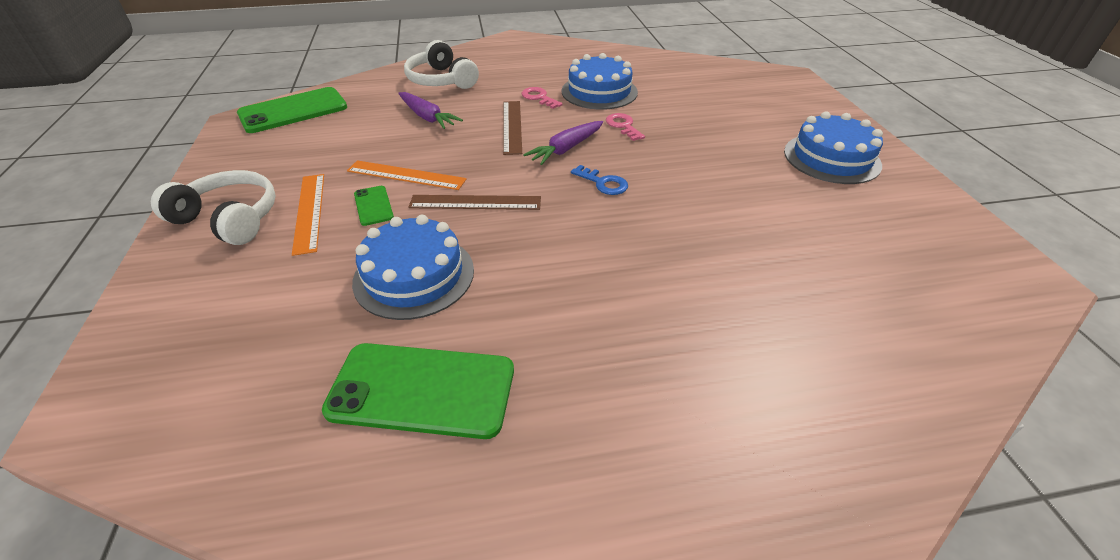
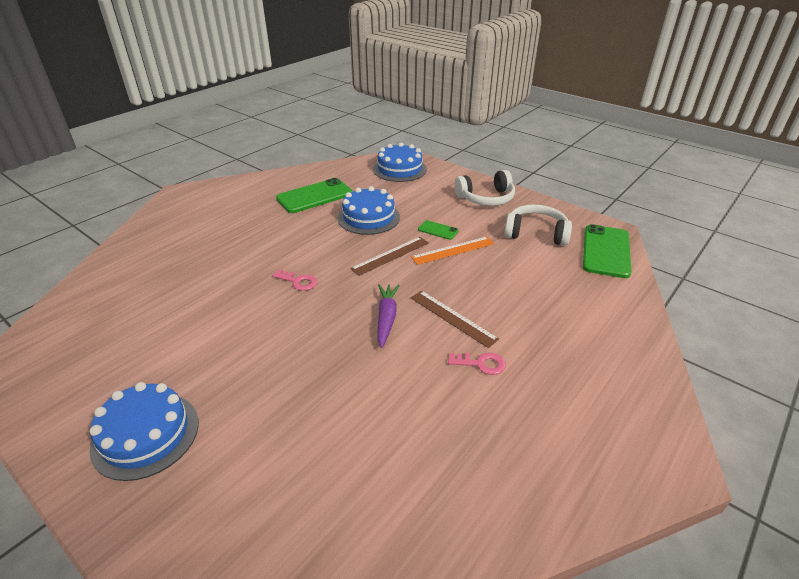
camera: 140 degrees right, 5 degrees down
orange ruler [292,174,324,256] -> none
purple carrot [398,92,463,129] -> none
white headphones [404,40,479,89] -> white headphones moved to [504,204,572,246]
blue cake [562,53,638,110] -> blue cake moved to [373,143,427,182]
blue key [571,165,628,195] -> none
pink key [606,113,645,141] -> pink key moved to [273,269,317,291]

